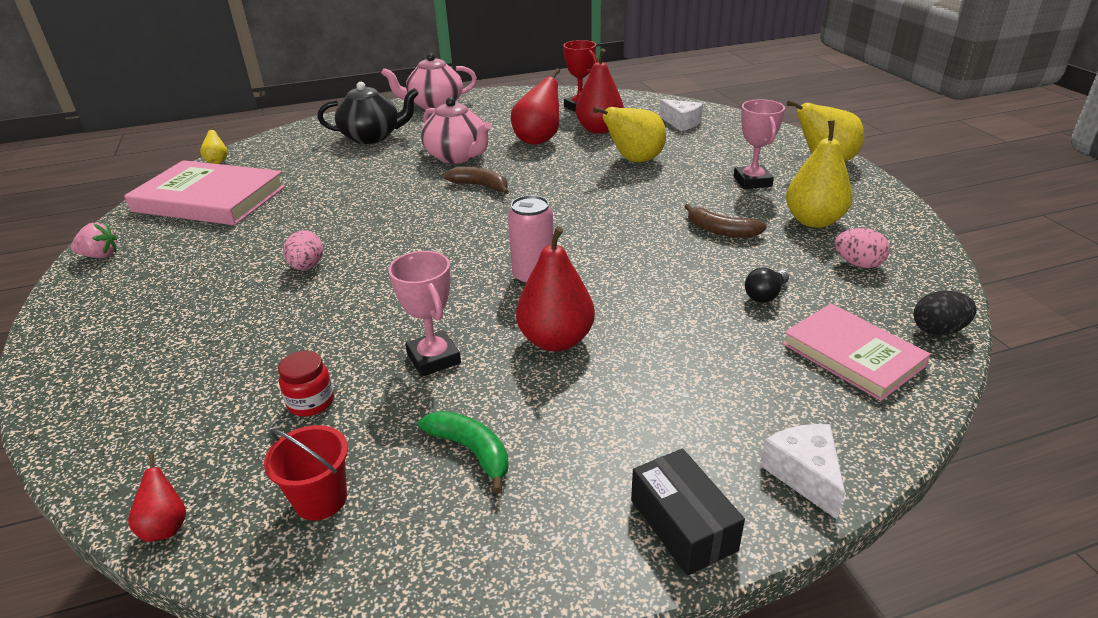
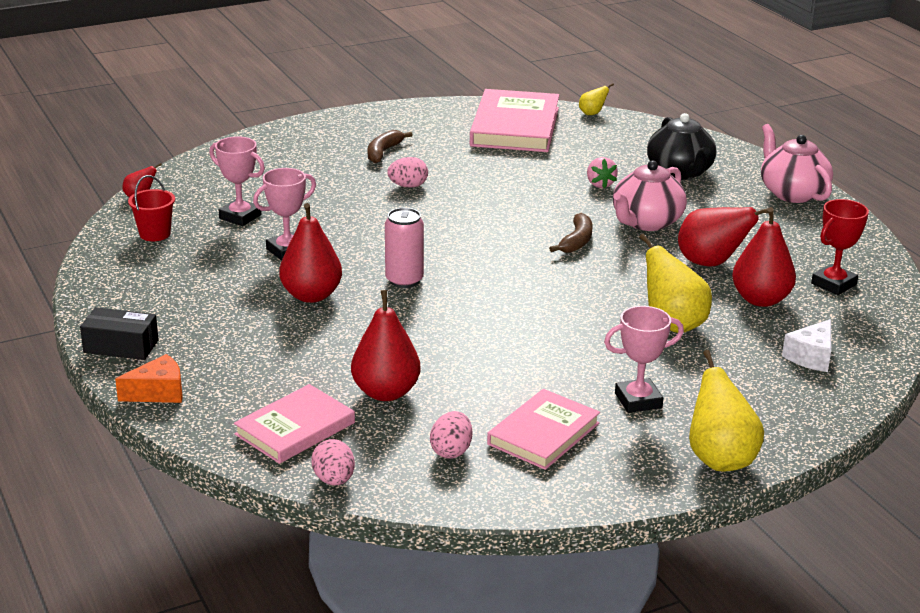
camera: 80 degrees right, 5 degrees down
pink strawberry [71,223,117,258] -> pink strawberry moved to [587,157,618,189]
red jar [278,351,334,416] -> pink trophy [209,136,265,226]
green banana [418,411,509,494] -> none
black box [631,448,745,576] -> black box turned 45 degrees clockwise [80,307,159,360]
brown banana [684,204,767,238] -> brown banana moved to [368,130,413,163]
black light bulb [745,268,789,303] -> red pear [351,290,420,401]
white cheese [760,424,845,519] -> orange cheese [115,354,183,403]
yellow pear [786,120,853,228] -> pink book [487,389,600,470]
black egg [914,291,977,336] -> pink egg [311,439,355,485]

